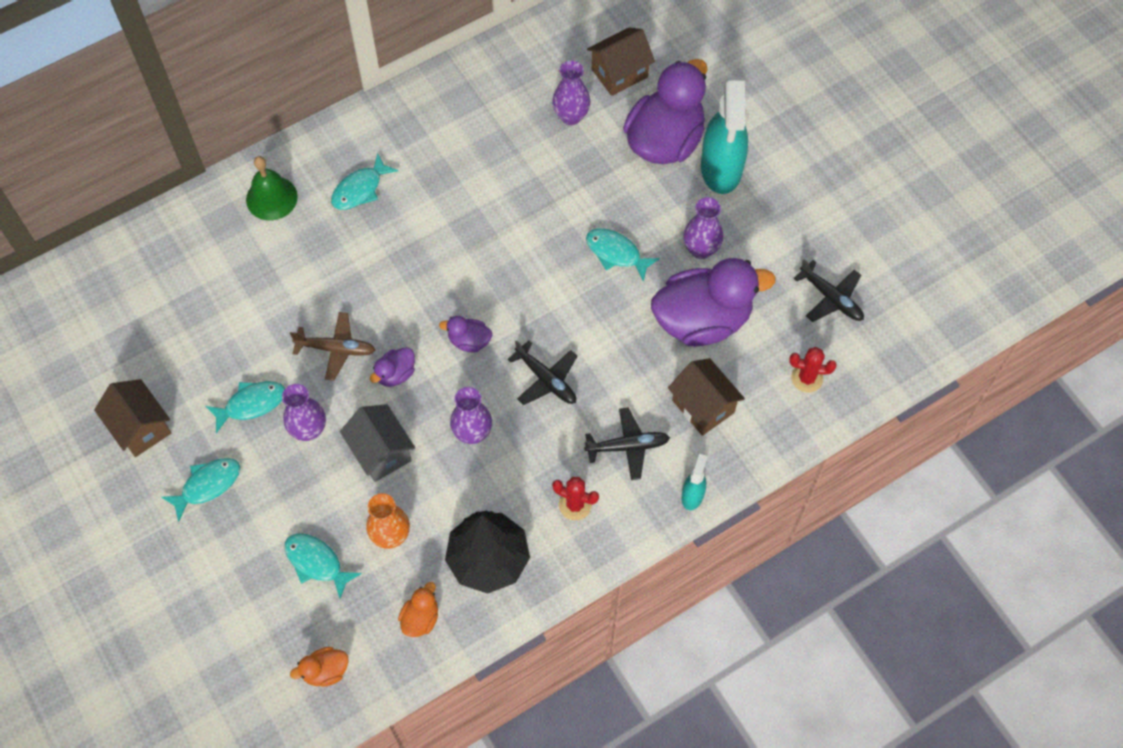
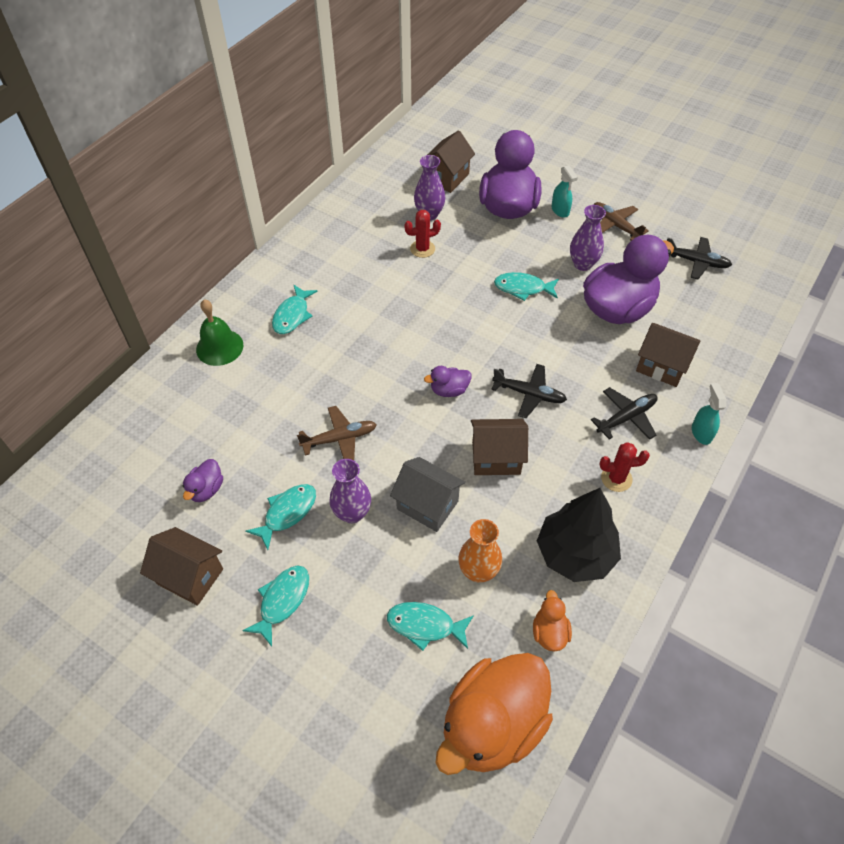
camera: 25 degrees left, 10 degrees down
orange duck [290,647,349,687] -> orange duck [436,653,553,775], size x2.32
purple duck [370,347,415,387] -> purple duck moved to [183,459,223,502]
purple vase [450,387,492,444] -> brown house [471,419,528,475]
turquoise spray bottle [701,77,748,194] -> turquoise spray bottle [551,165,578,218], size x0.47
red cactus [789,347,837,393] -> red cactus moved to [404,210,441,258]
none -> brown plane [594,202,649,241]

